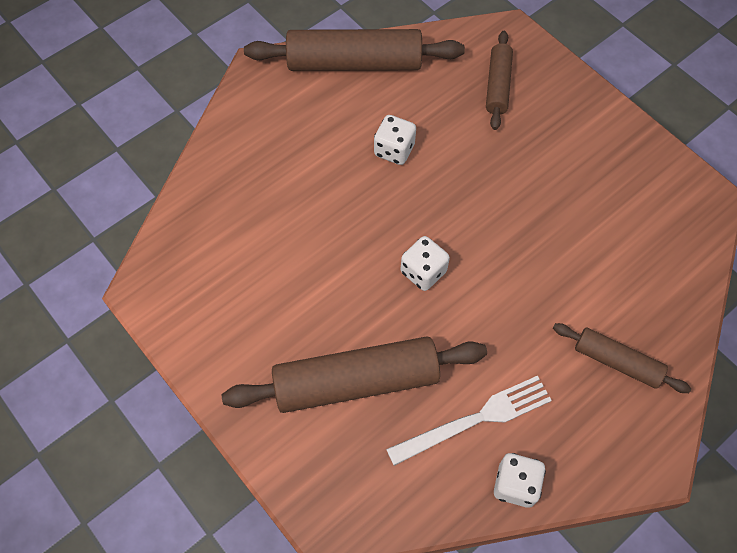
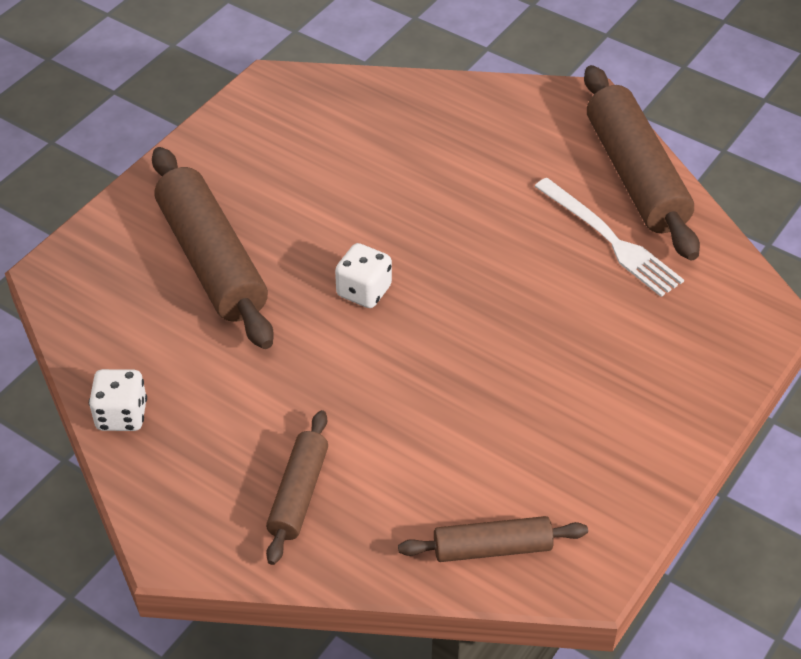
camera: 75 degrees right, 15 degrees down
white dice [374,115,416,165] -> none
white fork [386,376,552,466] -> white fork moved to [534,178,684,297]
brown rolling pin [486,31,513,130] -> brown rolling pin moved to [398,516,588,562]

